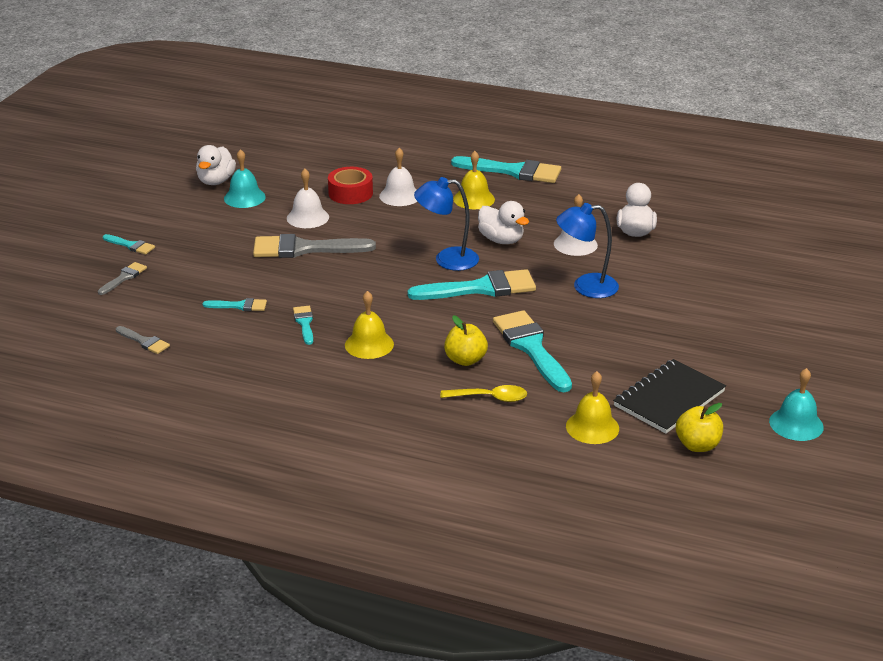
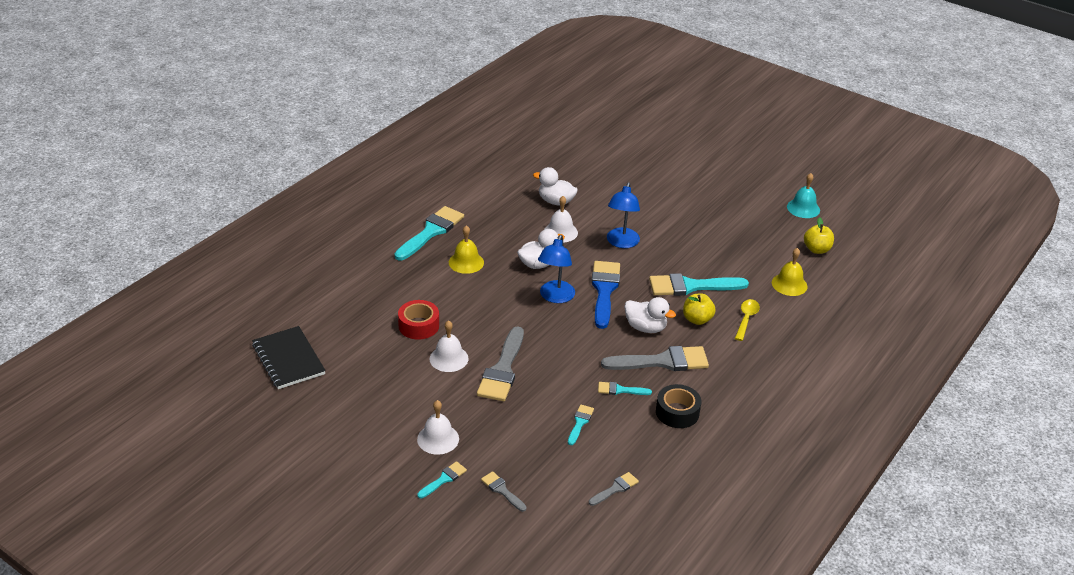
camera: 75 degrees left, 5 degrees up
white duck [196,145,236,185] -> white duck moved to [624,297,676,333]
turquoise bell [224,149,266,208] -> none
yellow bell [345,291,394,359] -> grey brush [601,346,709,371]
white bell [379,148,417,206] -> white bell moved to [417,400,459,455]
turquoise brush [408,269,536,300] -> blue brush [591,261,620,329]
black notebook [613,359,726,434] -> black notebook moved to [252,326,326,389]
none -> black tape [656,384,701,428]

